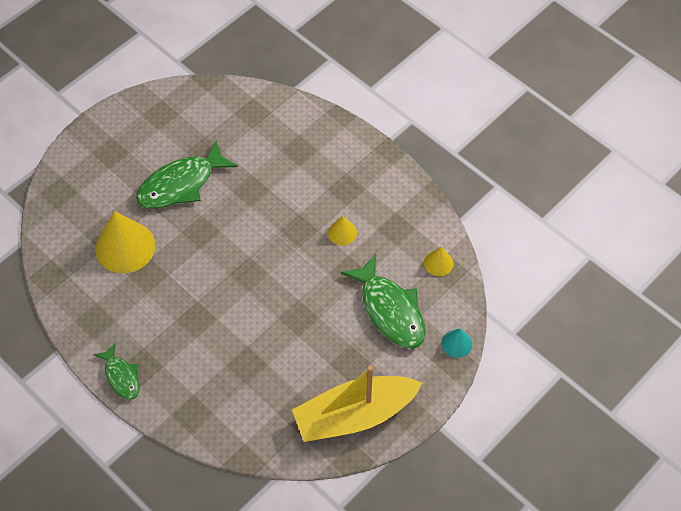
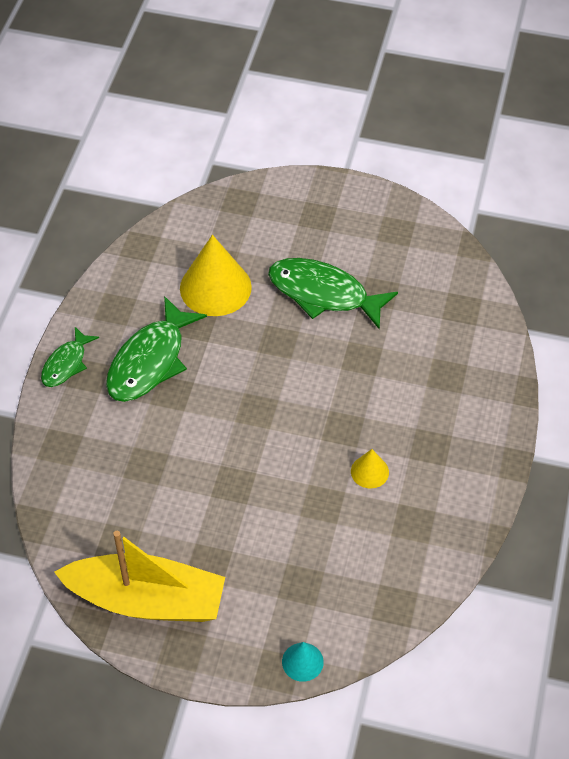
camera: 60 degrees right, 5 degrees down
yellow boat [292,366,422,442] -> yellow boat turned 150 degrees clockwise [54,531,225,622]
green fish [341,254,426,349] -> green fish moved to [106,296,207,402]
yellow cone [424,247,454,276] -> none

